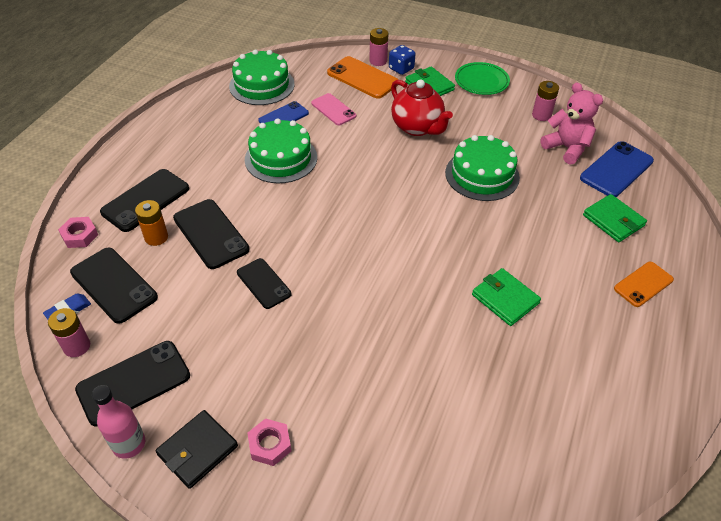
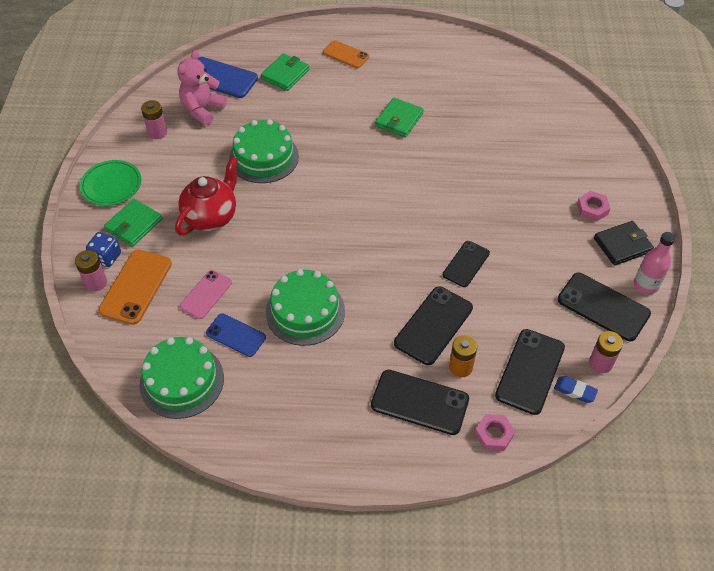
camera: 110 degrees left, 5 degrees up
black wallet [155,410,238,489] -> black wallet turned 45 degrees counterclockwise [594,221,654,266]

